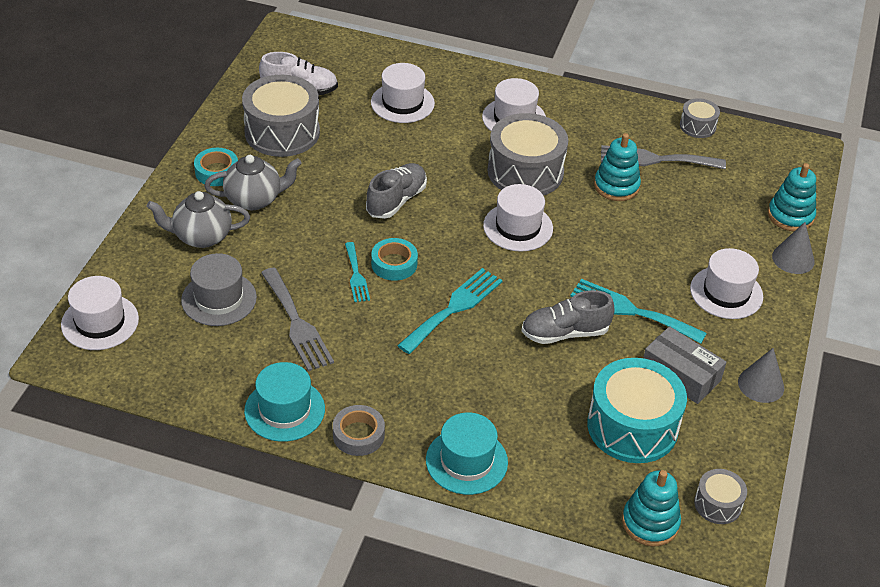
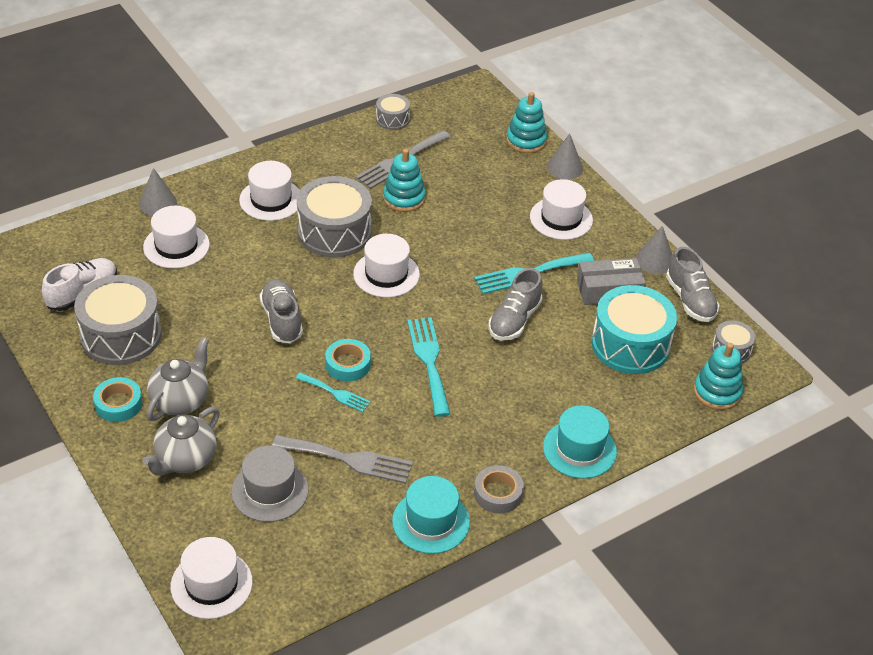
camera: 50 degrees left, 0 degrees up
none -> grey cone [139,168,177,216]
none -> grey shoe [666,247,719,322]

